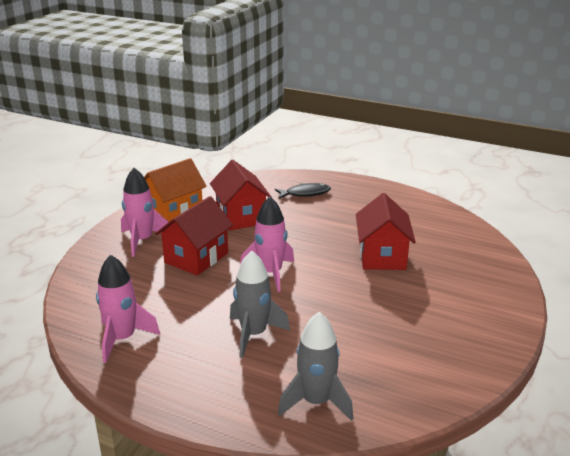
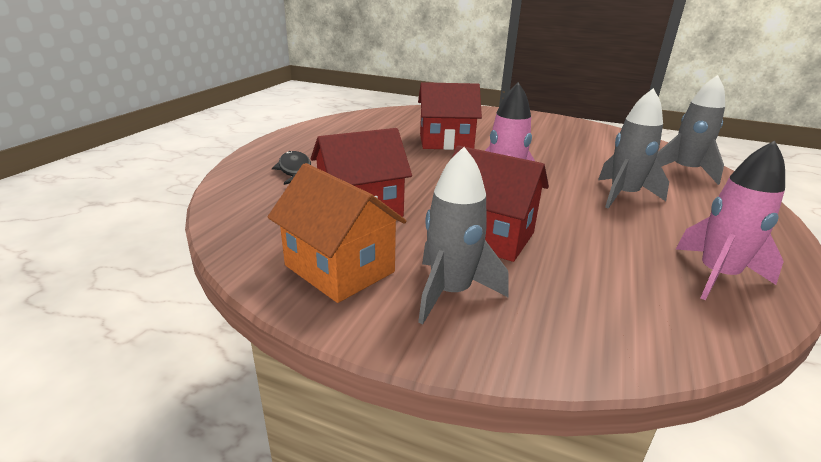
camera: 95 degrees left, 0 degrees up
pink rocket [121,168,168,257] -> grey rocket [418,147,508,324]

